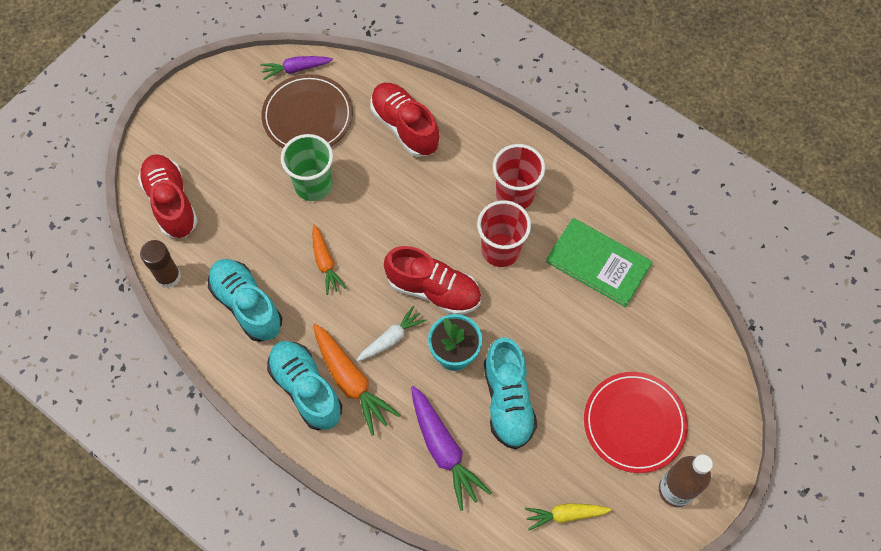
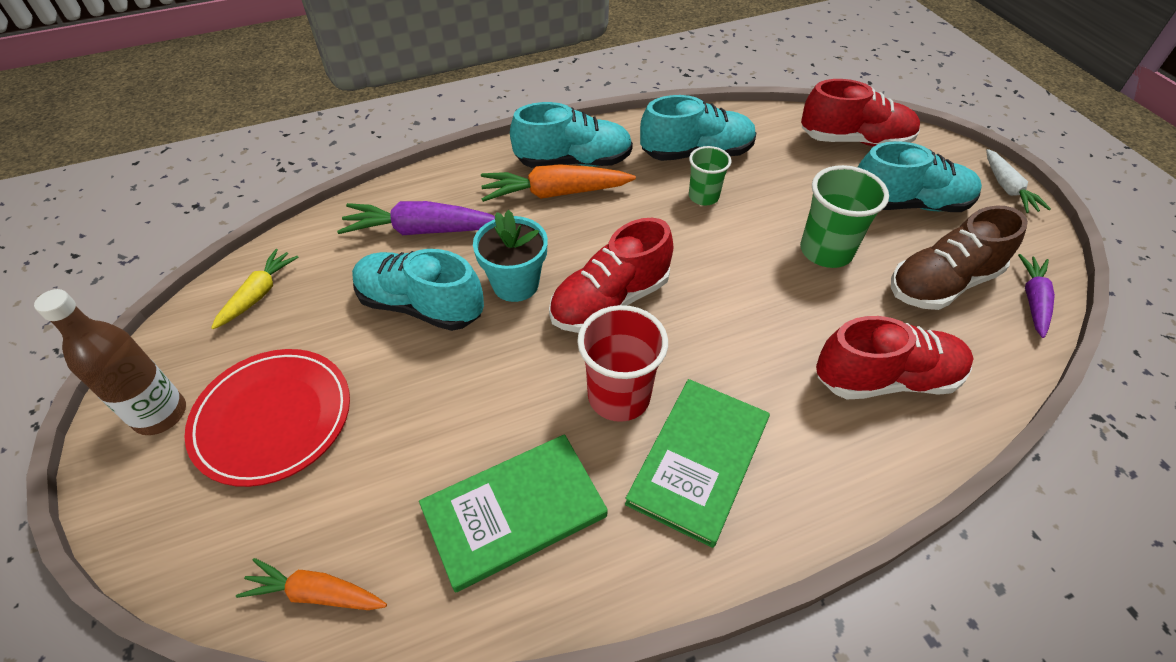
camera: 120 degrees right, 15 degrees down
brown glue stick [140,240,181,288] -> none
brown plate [262,74,353,148] -> brown shoe [891,206,1028,310]
orange carrot [312,224,346,295] -> orange carrot moved to [236,558,387,610]
white carrot [357,306,427,361] -> white carrot moved to [986,149,1051,213]
red cup [493,144,545,209] -> green book [625,379,770,548]
none -> green cup [689,146,731,206]
none -> turquoise shoe [858,141,982,212]

